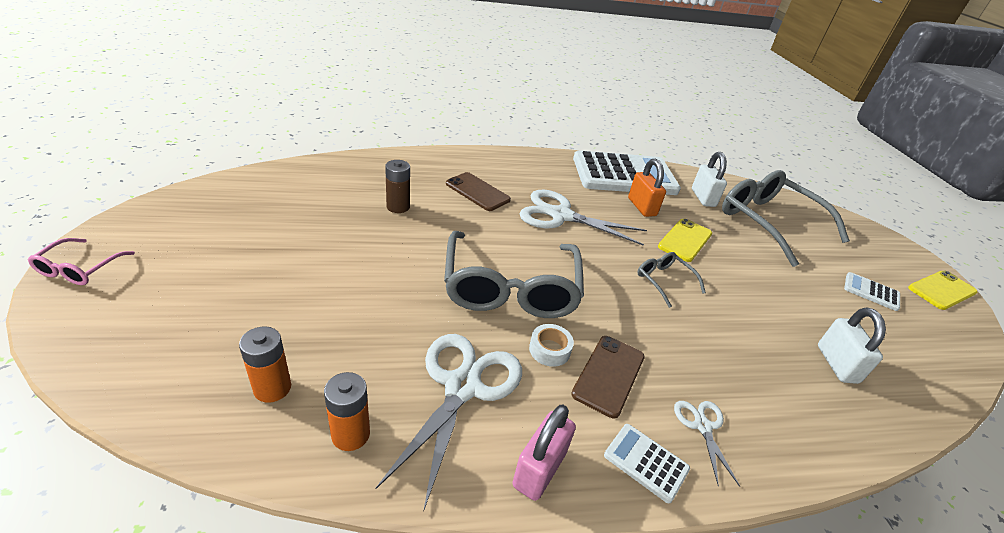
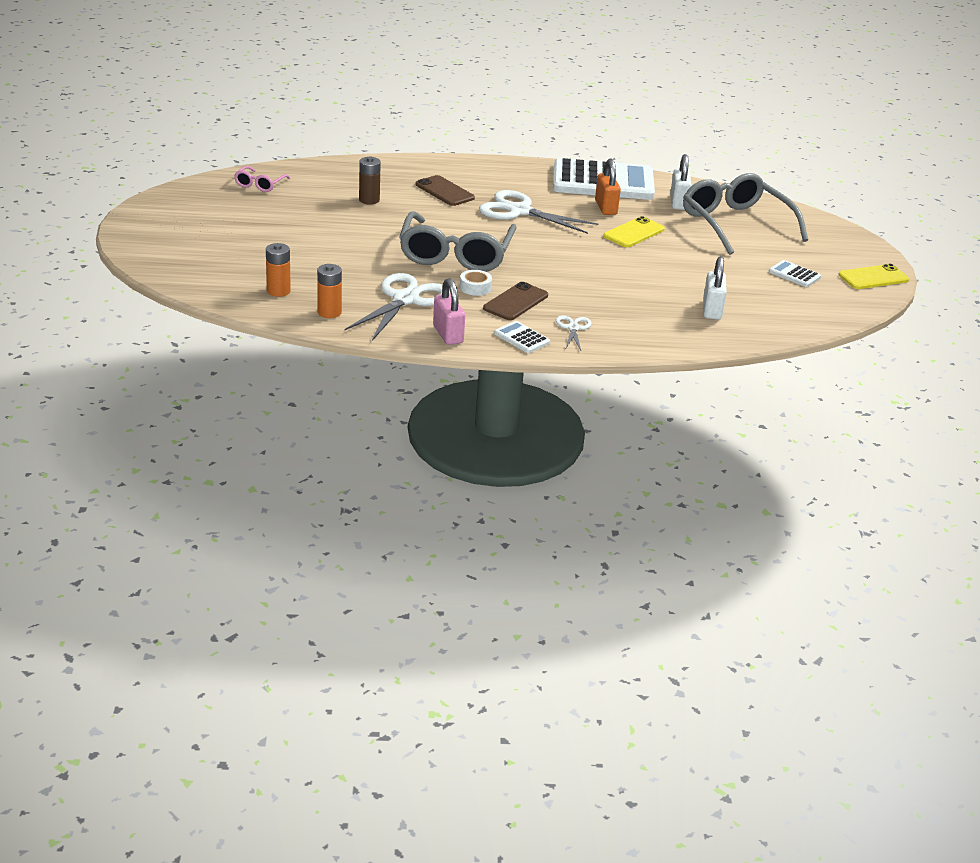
camera: 10 degrees right, 5 degrees down
pink glasses [28,238,135,285] -> pink glasses moved to [234,166,290,192]
pink padlock [512,405,576,501] -> pink padlock turned 60 degrees counterclockwise [433,278,465,345]
grey glasses [637,252,706,308] -> none

